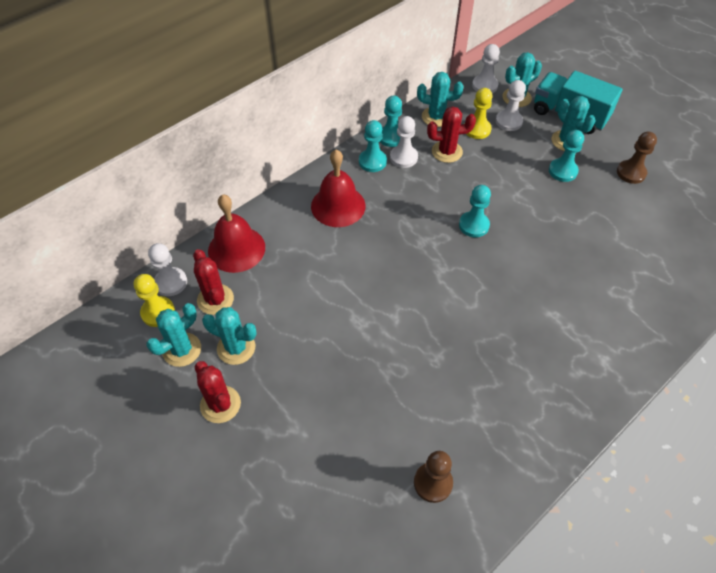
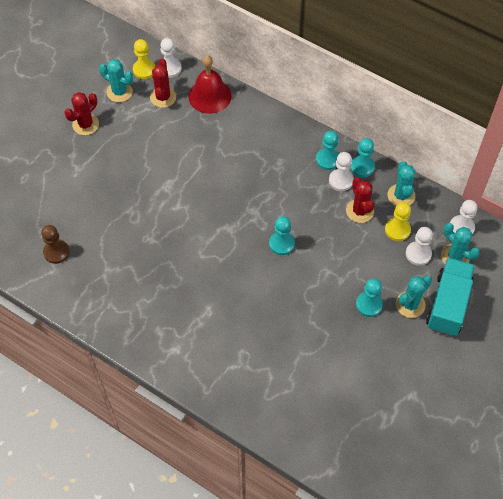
camera: 75 degrees right, 5 degrees up
red cactus [193,249,234,315] -> red cactus turned 45 degrees counterclockwise [150,58,176,108]
turquoise cactus [202,307,257,365] -> none
red bell [311,149,366,227] -> none
brown pawn [617,132,657,184] -> none

